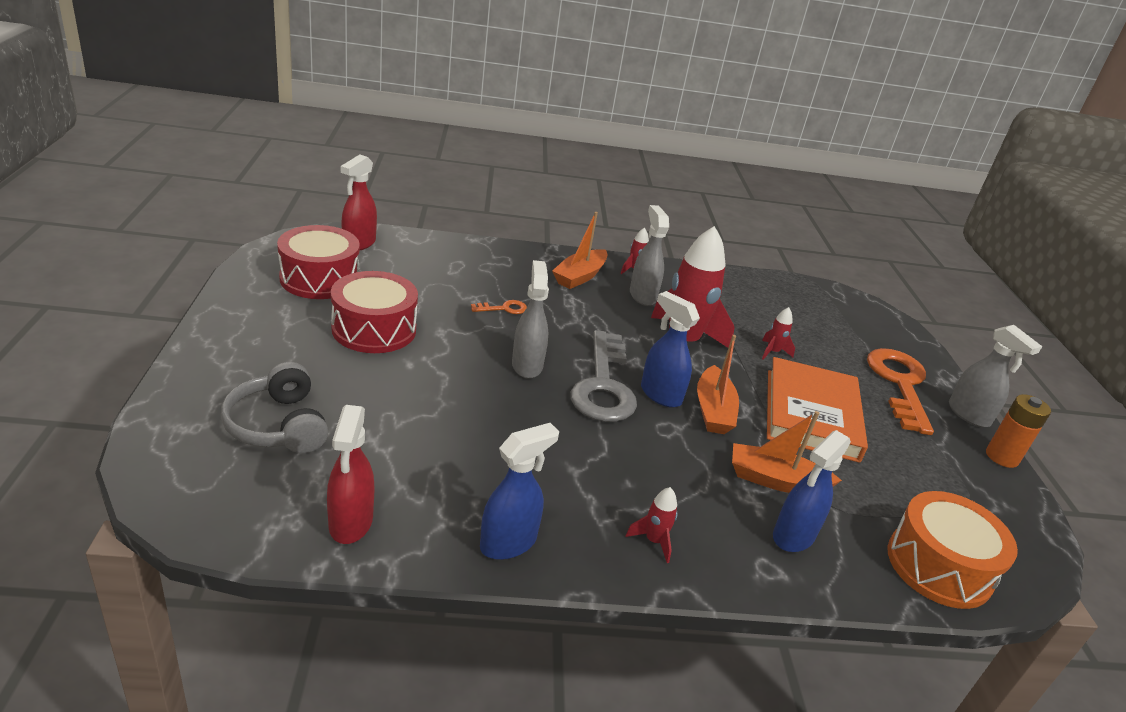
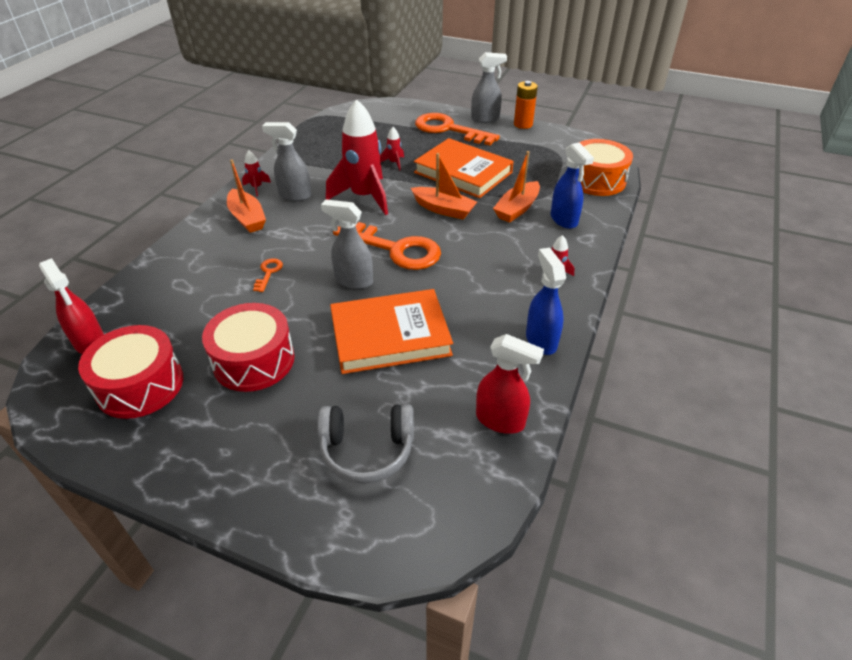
camera: 60 degrees left, 10 degrees up
grey key [571,330,637,422] -> orange key [333,222,441,270]
blue spray bottle [641,291,700,408] -> none
none -> orange book [330,289,453,374]

